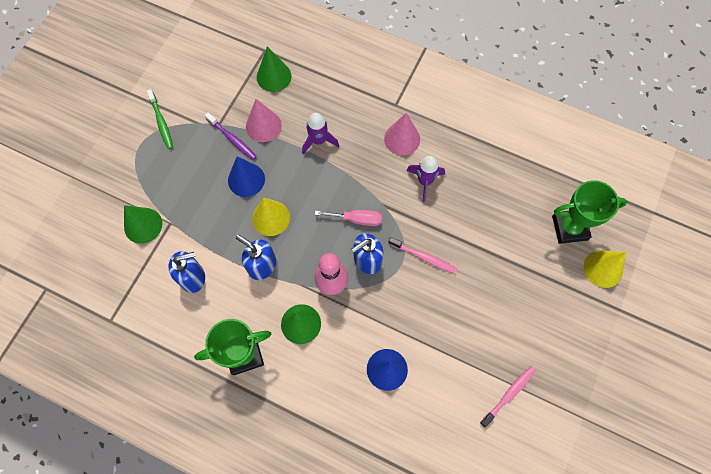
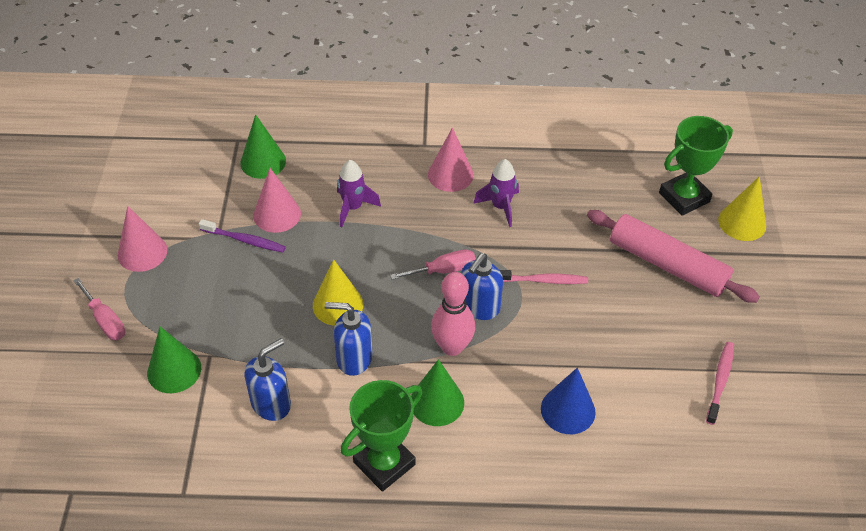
camera: 25 degrees left, 20 degrees down
green toothbrush [147,89,173,149] -> pink cone [118,206,167,272]
blue cone [228,156,265,197] -> none
none -> pink screwdriver [73,278,125,340]
none -> pink rolling pin [587,210,760,303]

